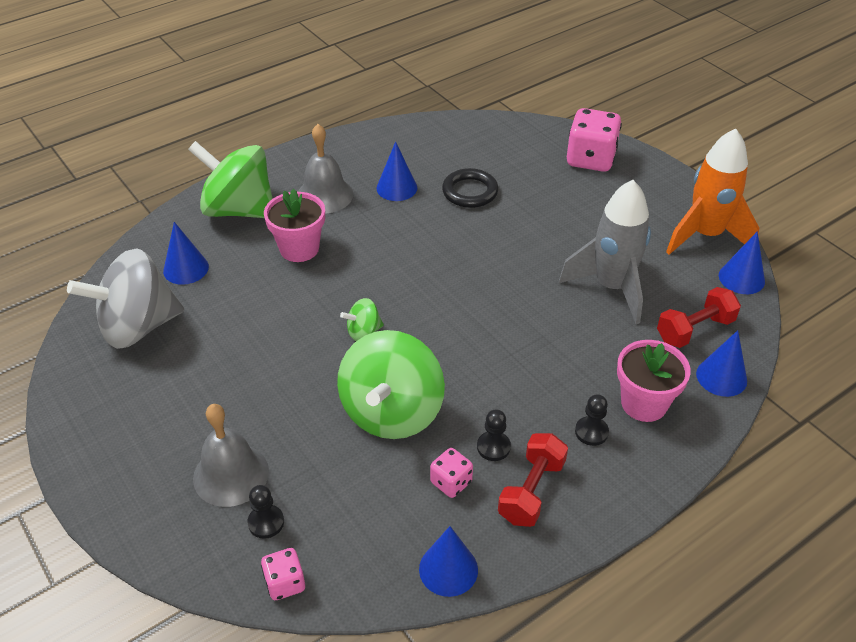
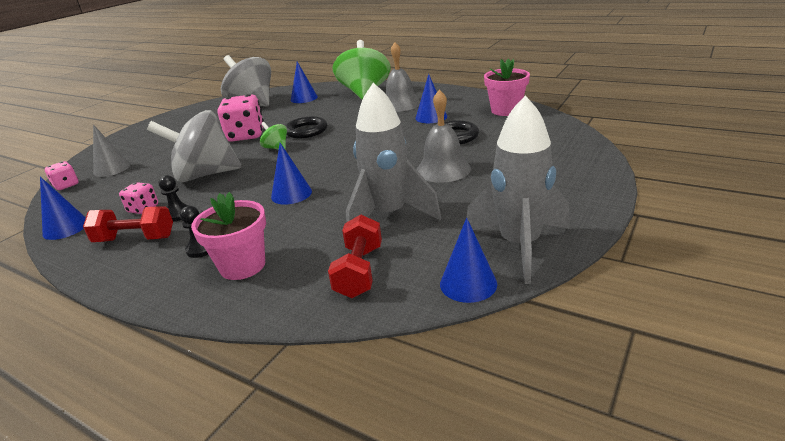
camera: 70 degrees right, 15 degrees down
grey bell [193,404,269,507] -> grey bell moved to [417,89,471,183]
black pawn [248,485,284,539] -> grey cone [93,125,130,177]
pink flower pot [264,189,325,262] -> pink flower pot moved to [484,58,530,116]
green spinning top [337,330,445,439] -> grey spinning top [147,110,242,182]
pink dice [567,108,622,172] -> pink dice moved to [217,94,264,142]
red dumbbell [657,287,741,348] -> red dumbbell turned 60 degrees clockwise [328,214,382,298]
orange rocket [666,128,759,255] -> grey rocket [467,95,570,284]
blue cone [696,330,747,397] -> blue cone moved to [271,143,312,205]
none -> black ring [285,116,328,138]

